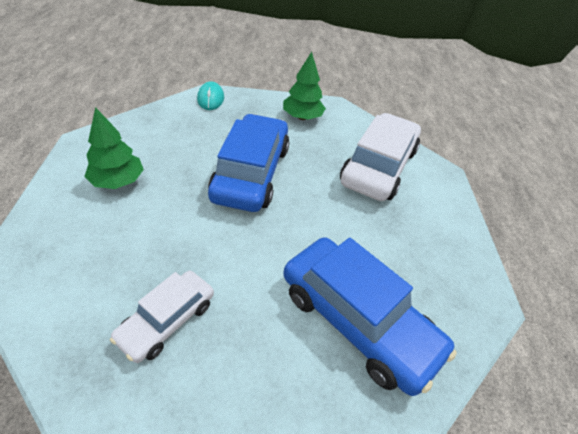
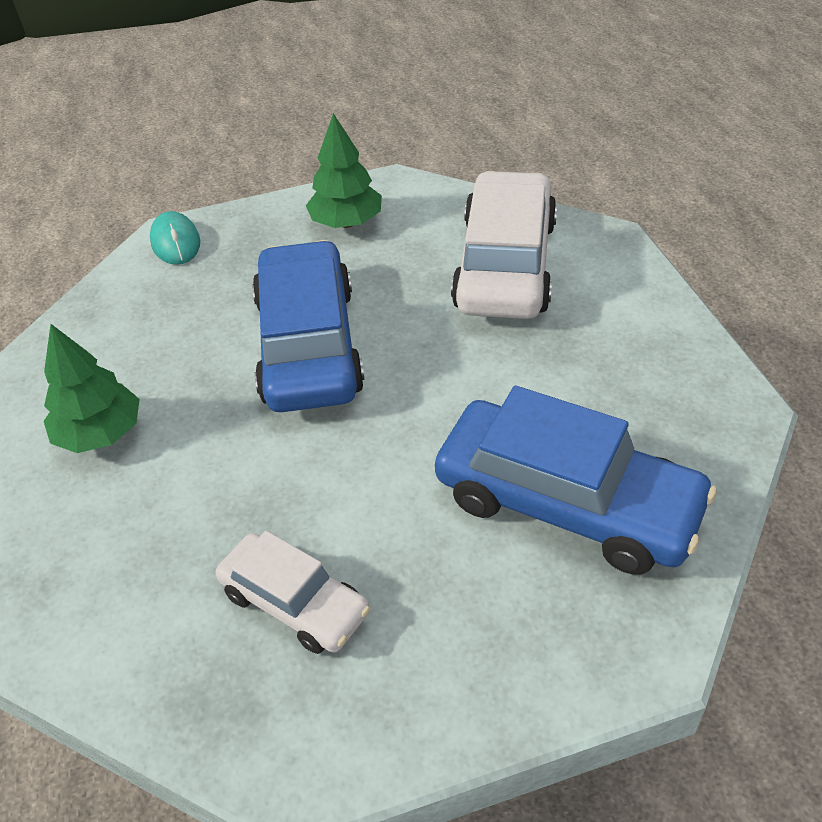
camera: 10 degrees left, 0 degrees up
white car [110,271,214,363] -> white car turned 75 degrees counterclockwise [216,531,370,654]

